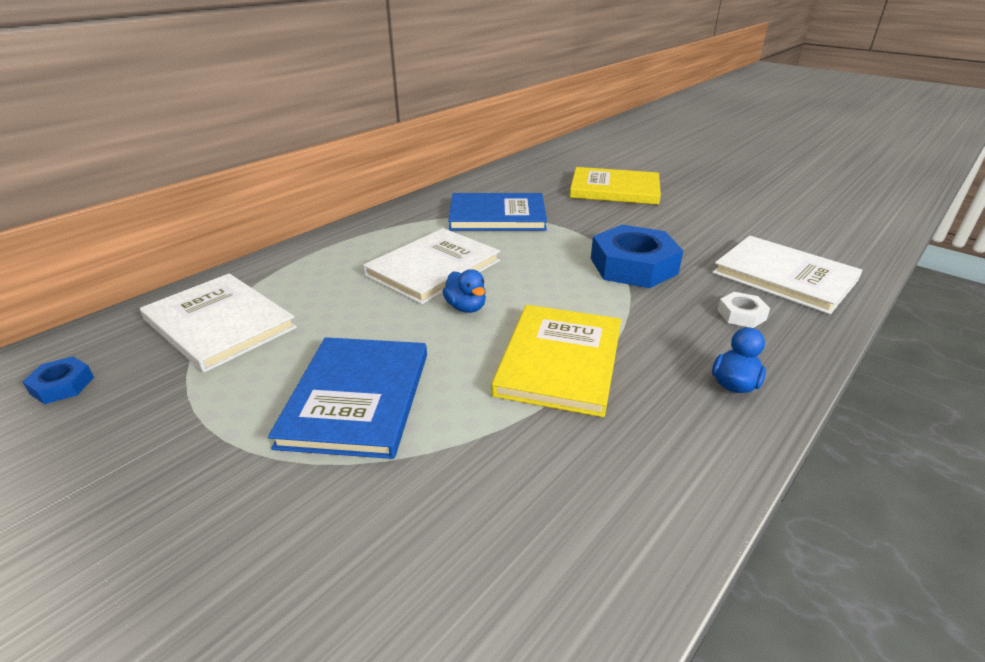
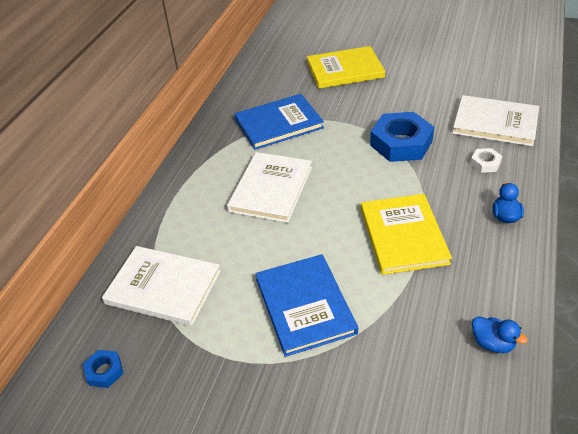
camera: 20 degrees left, 10 degrees up
blue duck [442,269,486,313] -> blue duck moved to [472,316,528,353]

